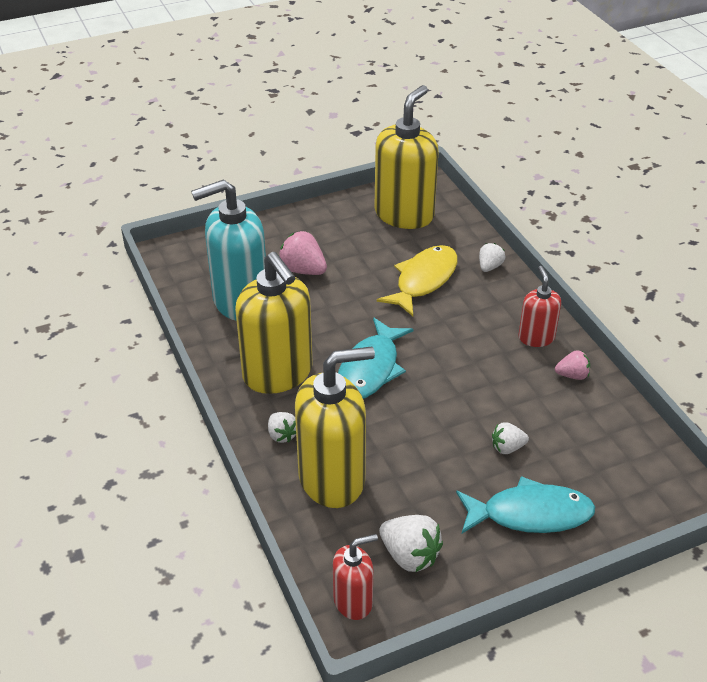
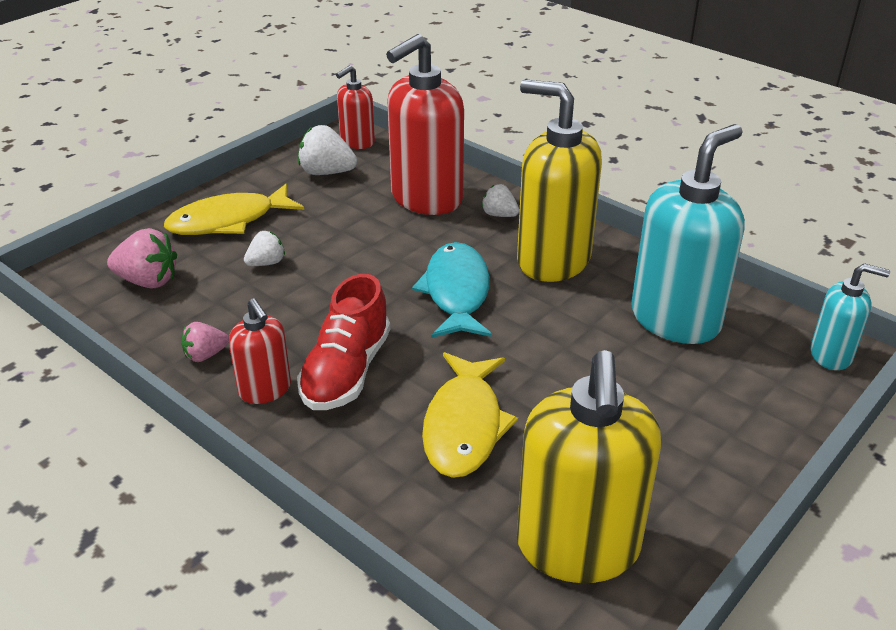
camera: 155 degrees right, 5 degrees down
pink strawberry [279,231,327,275] -> pink strawberry moved to [107,228,177,289]
yellow soap dispenser [295,347,375,508] -> red soap dispenser [386,34,464,215]
turquoise fish [456,476,595,534] -> yellow fish [164,183,304,235]
white strawberry [479,243,505,272] -> none
none -> red shoe [297,274,390,410]
none -> turquoise soap dispenser [810,263,890,370]

